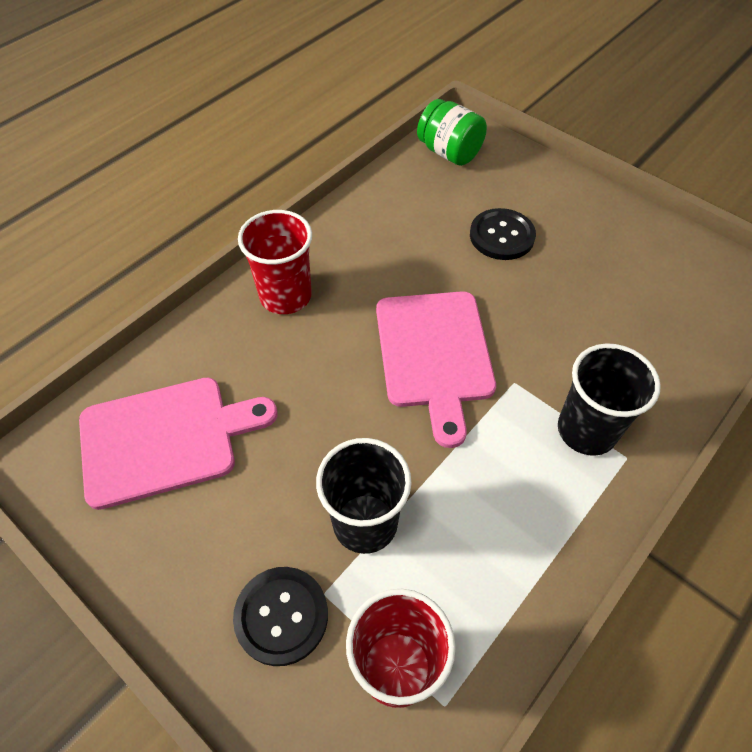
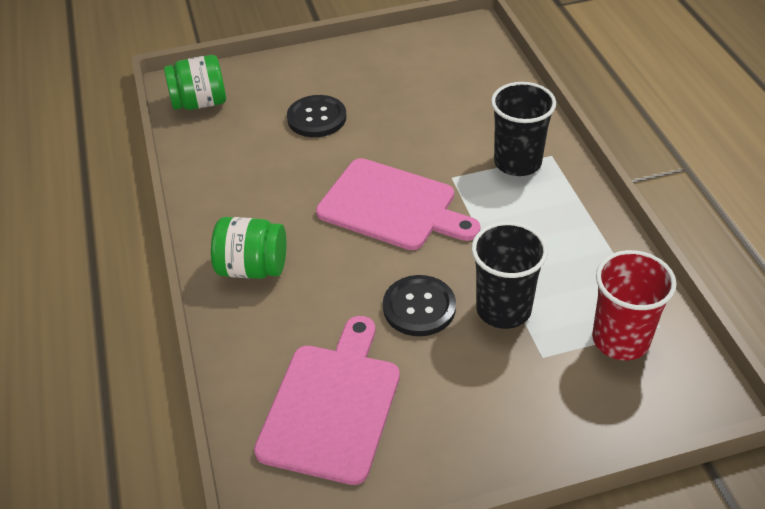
camera: 55 degrees left, 10 degrees down
black button [233,567,328,666] -> black button moved to [383,275,456,336]
red cup [238,210,312,314] -> green jar [211,217,286,279]

